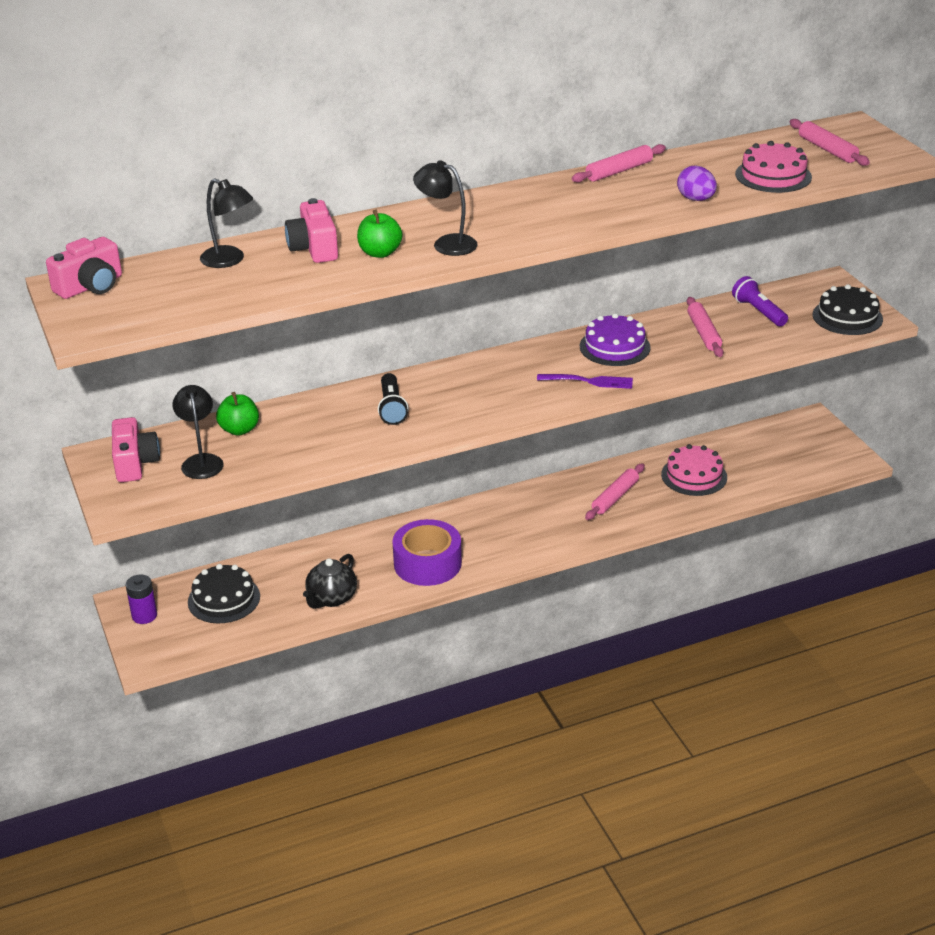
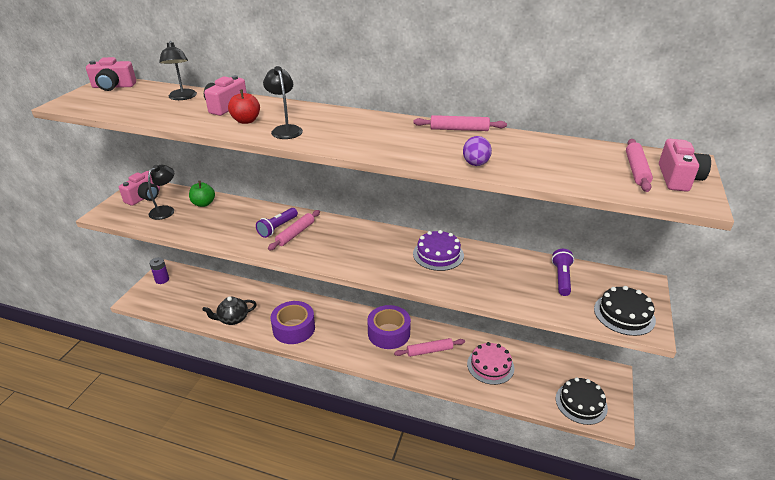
camera: 40 degrees right, 0 degrees up
black cake [188,564,260,624] -> black cake moved to [556,377,608,425]
green apple [357,210,403,258] -> red apple [228,90,260,124]
black flashlight [378,373,408,425] -> purple flashlight [256,208,298,238]
purple fork [537,374,633,389] -> none
pink rolling pin [687,297,724,357] -> pink rolling pin moved to [268,210,320,251]
pink cake [735,141,812,193] -> none
none -> purple tape [367,305,411,349]
none -> pink camera [659,139,711,192]

